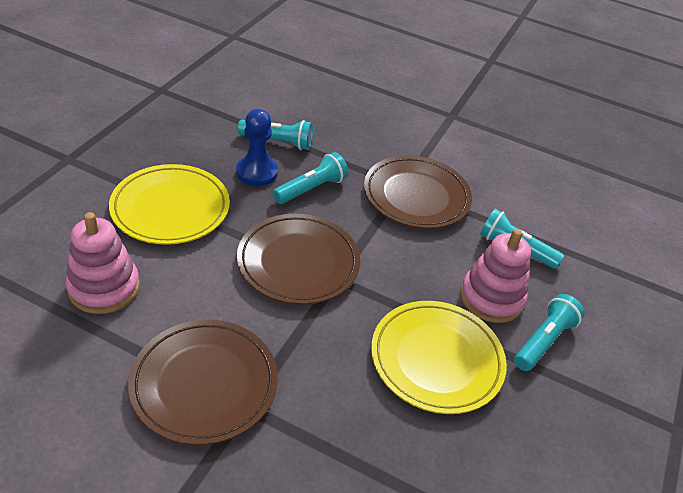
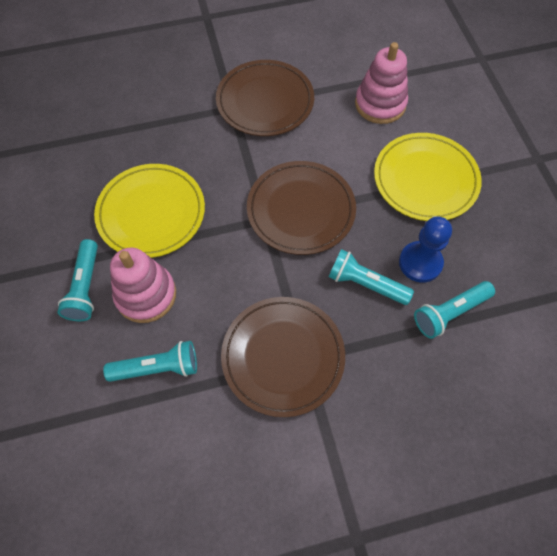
camera: 145 degrees right, 20 degrees up
turquoise flashlight [273,152,348,204] -> turquoise flashlight turned 105 degrees clockwise [329,249,414,305]

